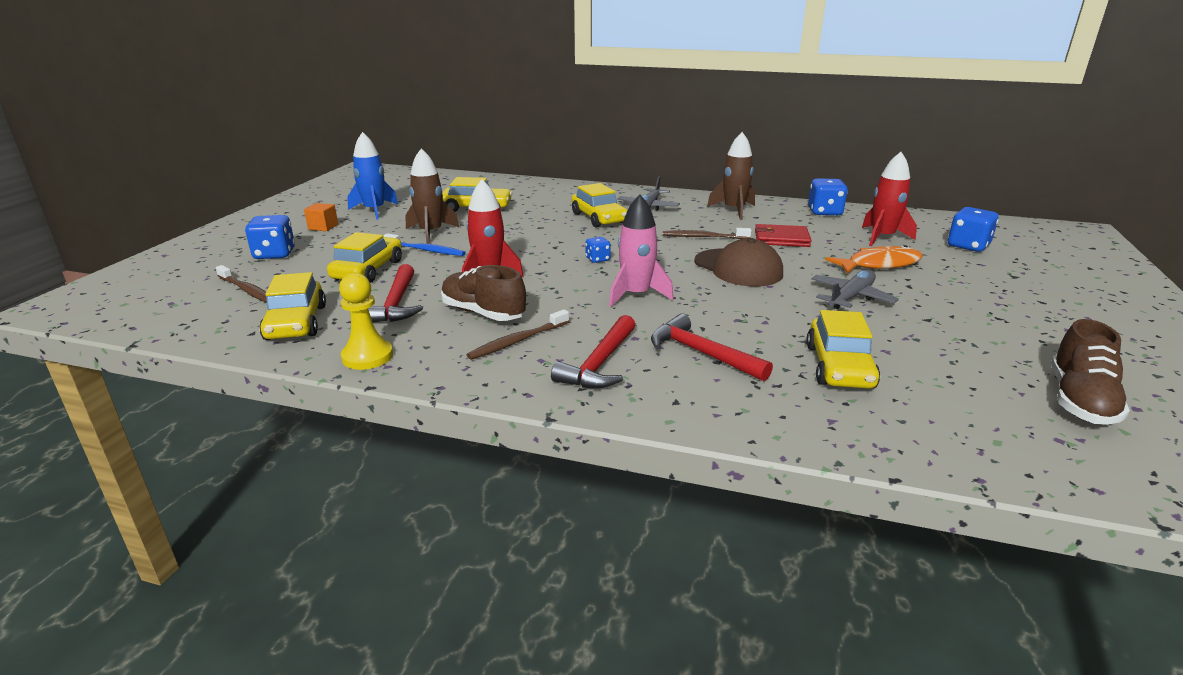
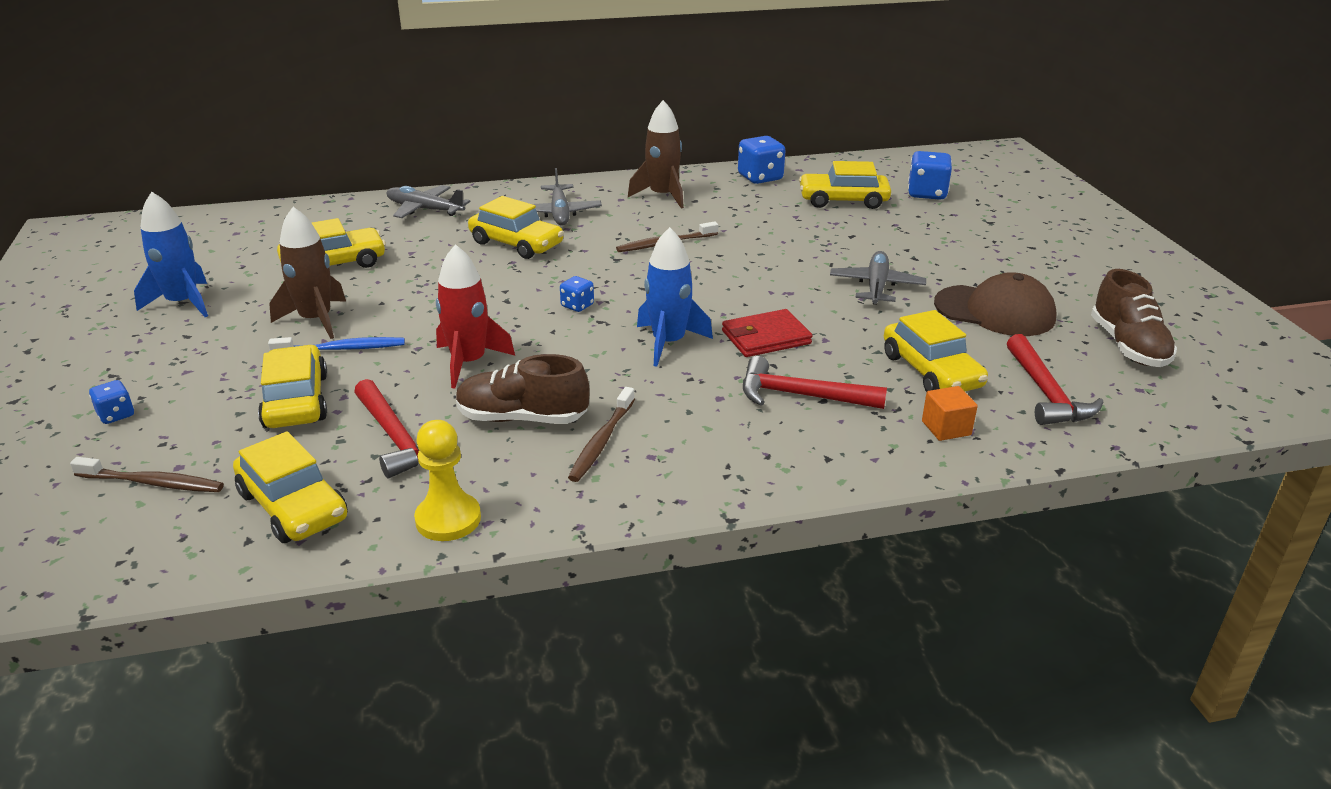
camera: 30 degrees left, 5 degrees up
blue dice [245,215,295,259] -> blue dice [89,380,134,424], size x0.56
orange cube [304,203,338,231] -> orange cube moved to [922,386,978,441]
red hammer [551,315,635,388] -> red hammer moved to [1007,334,1103,425]
pink rocket [609,195,674,307] -> blue rocket [637,227,713,366]
brown cap [694,238,783,286] -> brown cap moved to [934,272,1056,336]
red wallet [755,224,812,247] -> red wallet moved to [722,309,813,357]
orange fish [825,245,923,274] -> none
red rocket [862,152,917,246] -> yellow car [799,161,891,209]
none -> grey plane [387,185,470,218]

